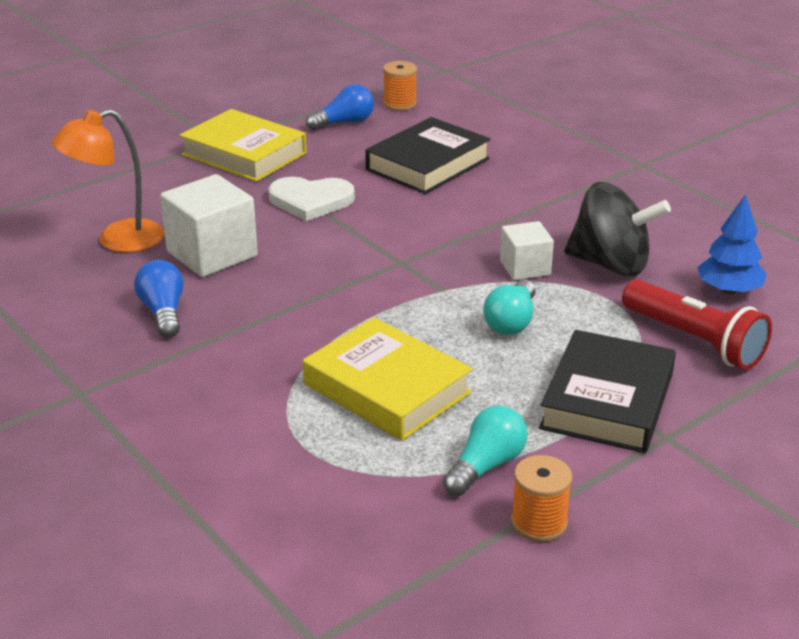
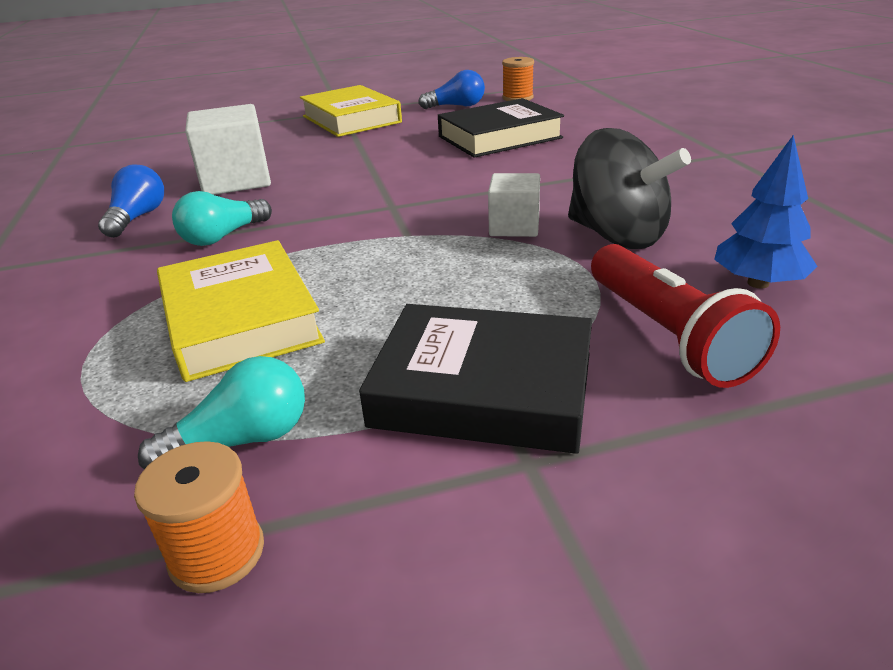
camera: 25 degrees right, 0 degrees up
orange lamp [51,109,164,253] -> none
white heart [268,177,355,221] -> none
turquoise light bulb [483,280,536,335] -> turquoise light bulb moved to [172,191,272,246]
black book [539,330,676,453] -> black book turned 60 degrees clockwise [359,304,592,454]

